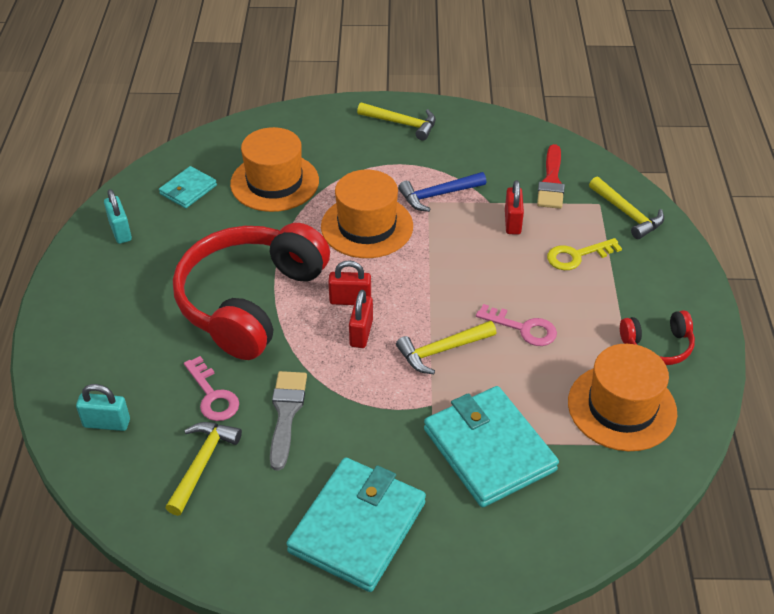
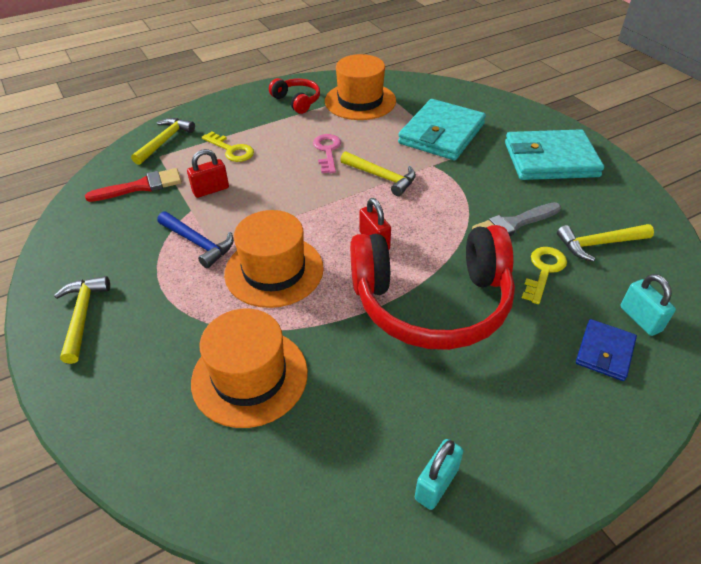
camera: 120 degrees left, 0 degrees up
turquoise wallet [159,166,217,208] -> none
pink key [184,356,239,421] -> yellow key [522,247,567,304]
red padlock [349,290,373,348] -> none
none -> blue wallet [576,319,637,381]

